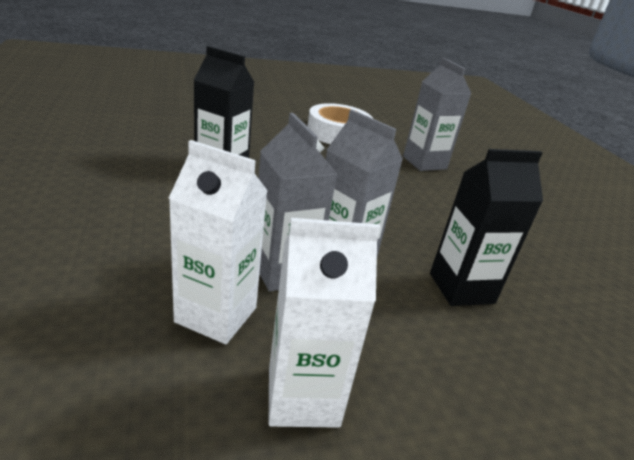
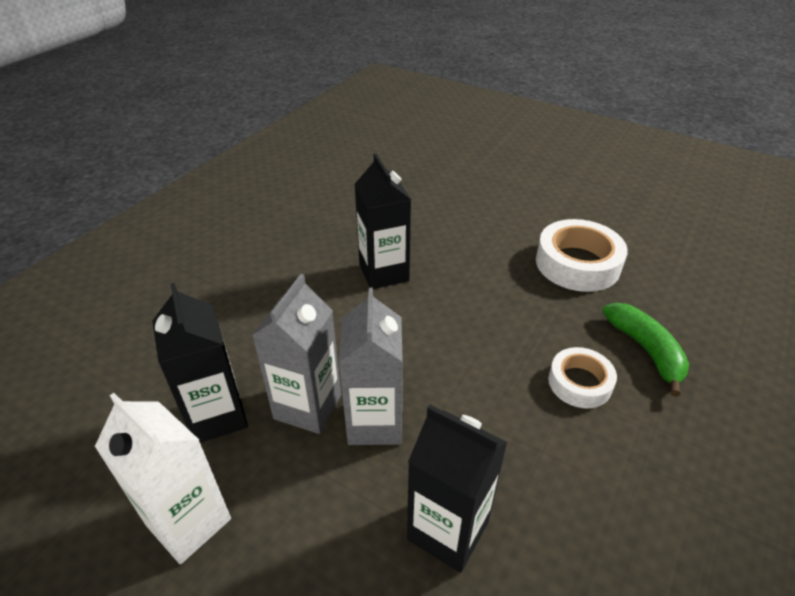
camera: 50 degrees right, 10 degrees up
white carton [169,140,268,344] -> black carton [152,283,248,443]
grey carton [403,58,471,171] -> green banana [602,303,689,397]
none -> white tape [548,347,617,409]

